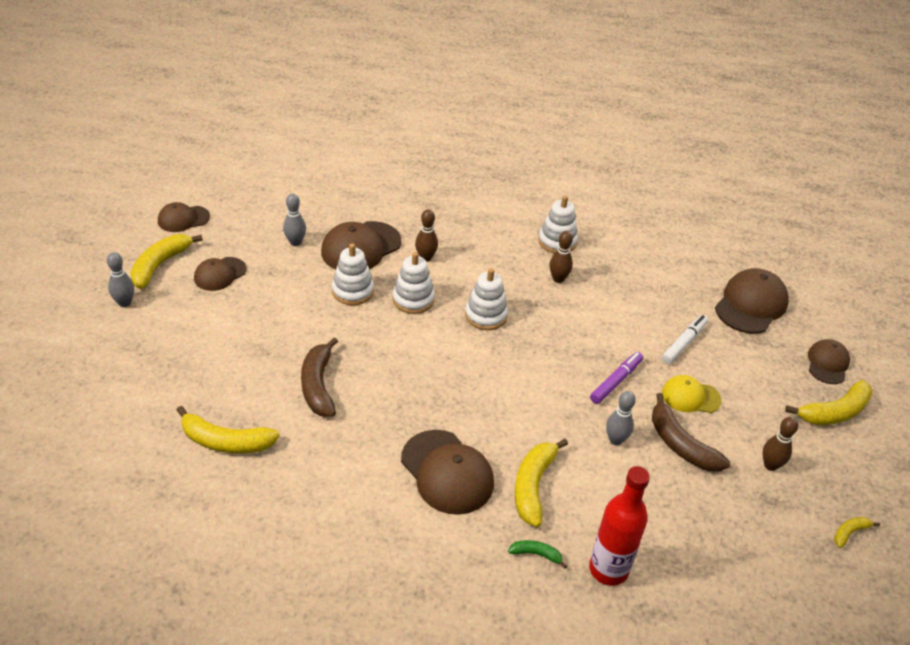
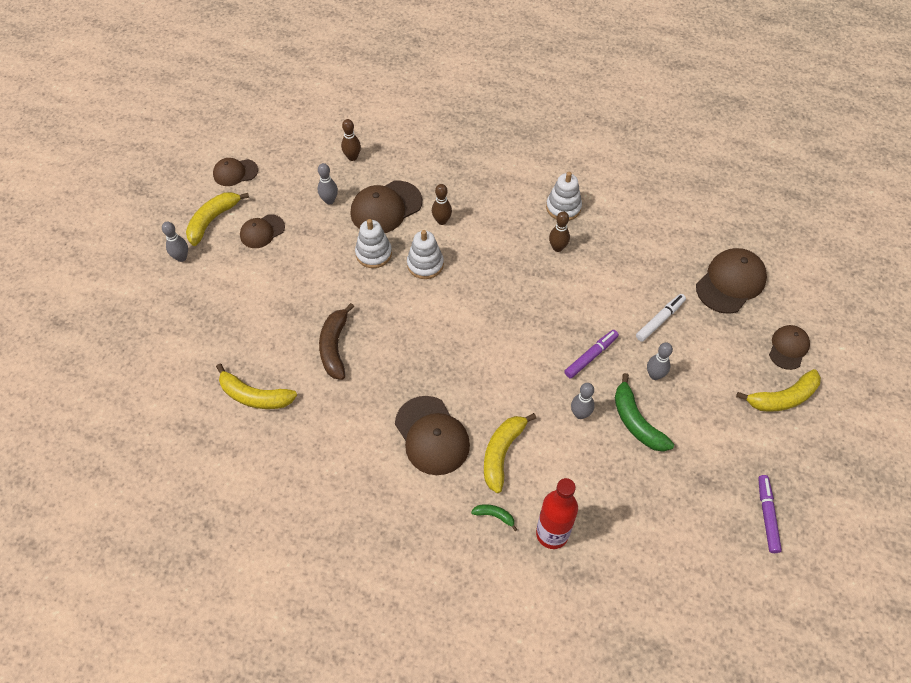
camera: 10 degrees right, 15 degrees up
white stacking toy [465,268,508,330] -> none
brown banana [652,393,730,472] -> green banana [615,373,674,452]
yellow cap [662,375,722,413] -> grey bowling pin [647,343,673,380]
brown bowling pin [763,417,798,471] -> brown bowling pin moved to [341,119,361,161]
yellow banana [834,517,880,548] -> purple marker [758,475,782,553]

